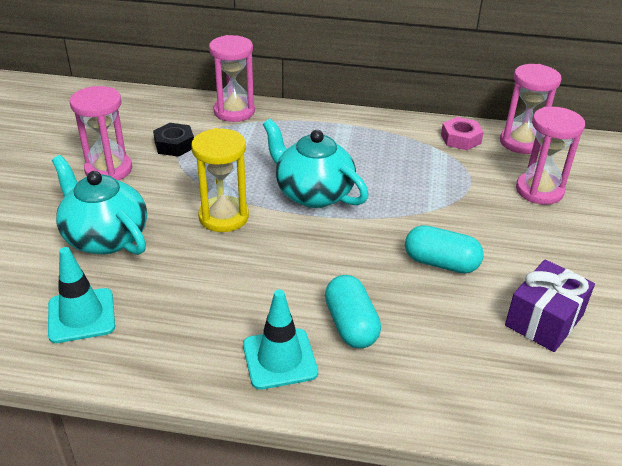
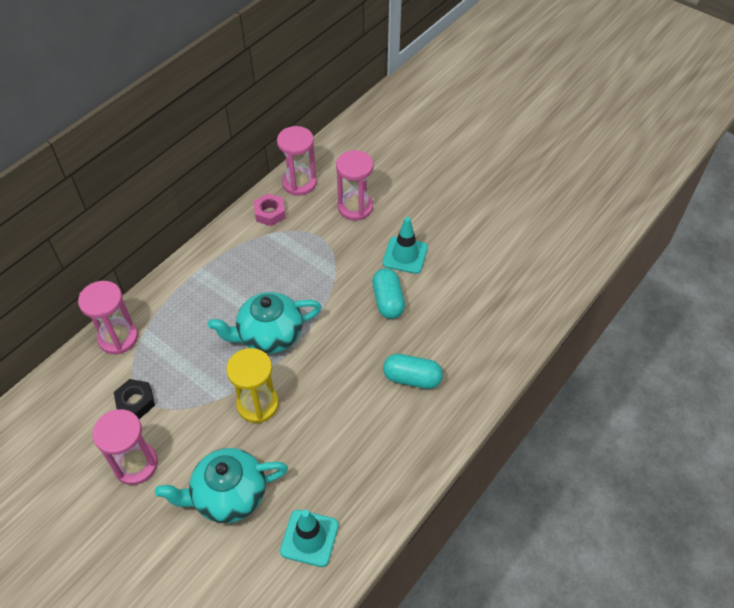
camera: 60 degrees left, 15 degrees up
turquoise traffic cone [243,289,318,390] -> turquoise traffic cone moved to [383,217,428,274]
turquoise capsule [405,225,484,274] -> turquoise capsule turned 60 degrees counterclockwise [372,268,405,319]
purple gift [505,259,595,352] -> none

